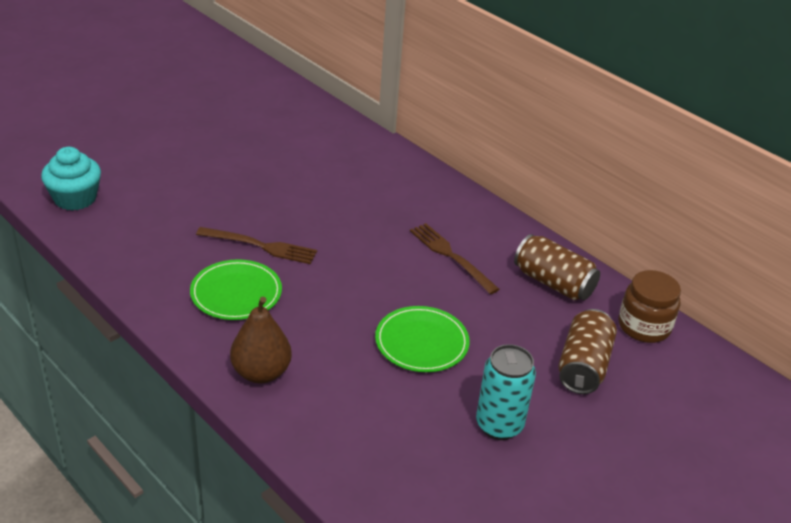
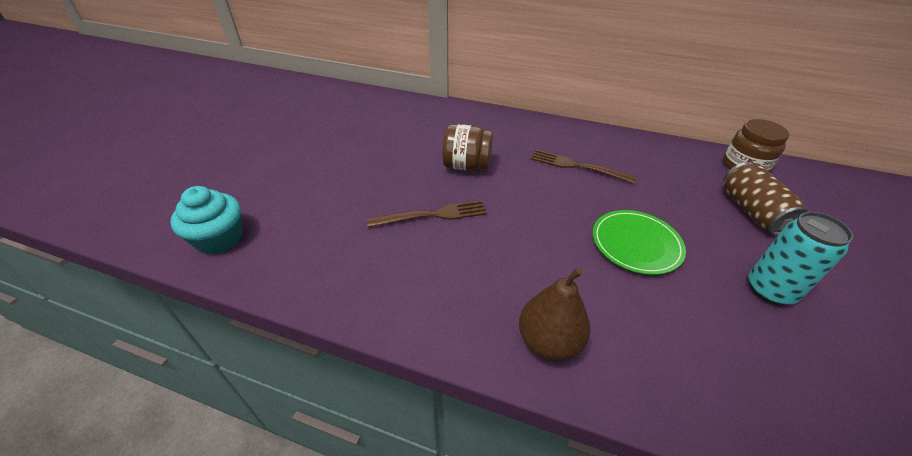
camera: 25 degrees left, 5 degrees up
green plate [190,259,282,320] -> none
brown can [514,234,600,301] -> none
none -> brown jar [442,124,493,171]

